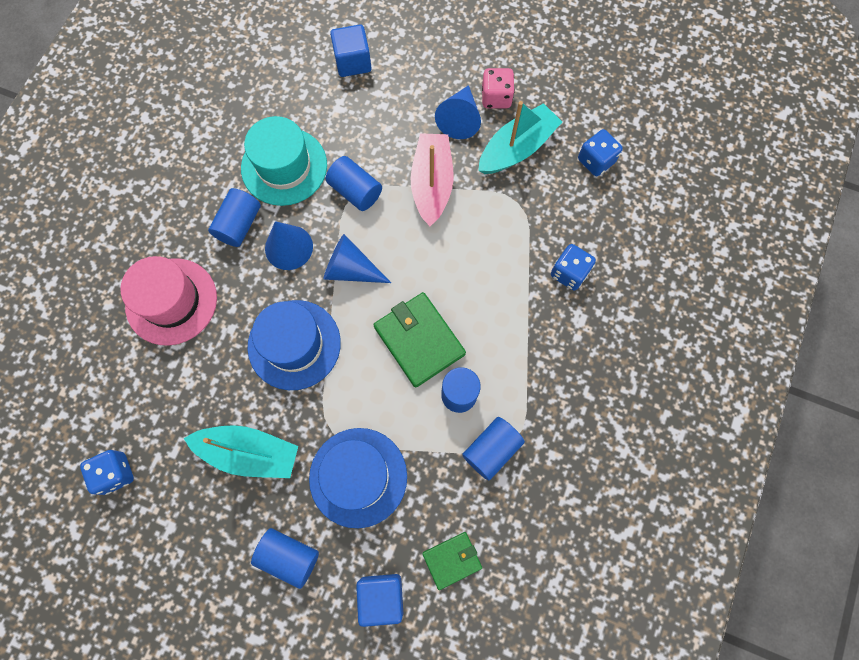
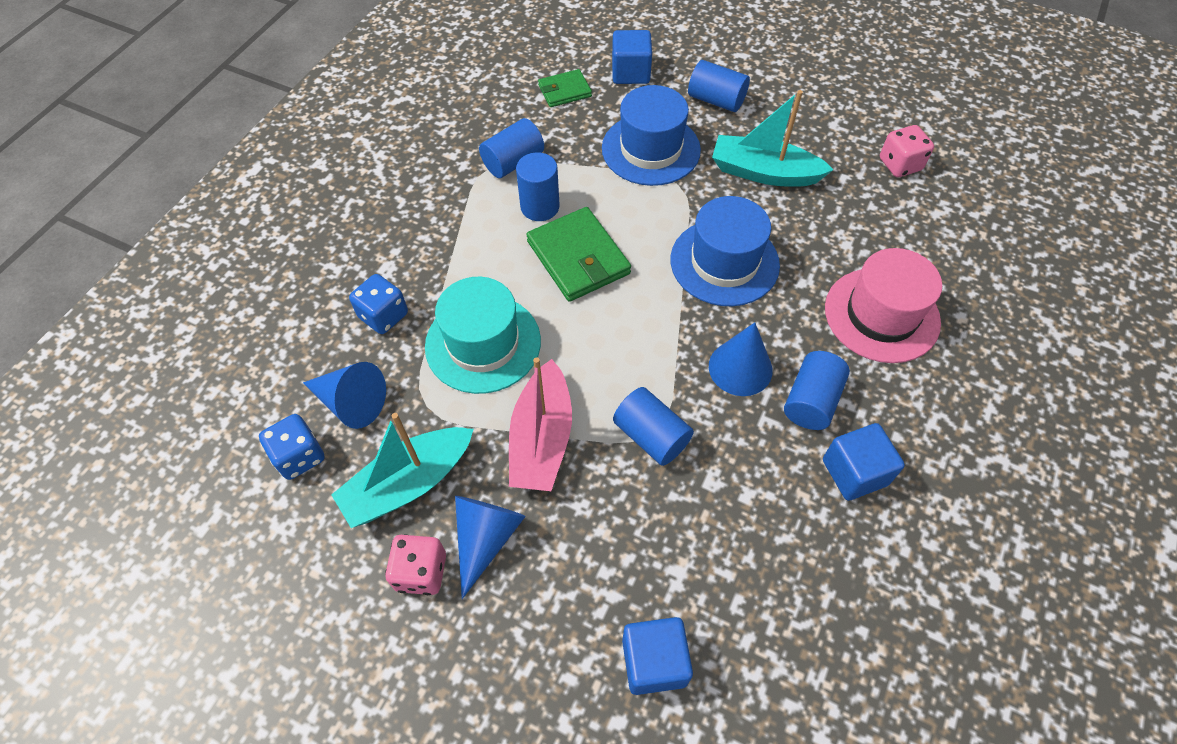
camera: 175 degrees left, 15 degrees down
blue dice [80,450,134,495] -> pink dice [880,125,934,177]
turquoise hat [241,116,327,206] -> turquoise hat moved to [425,277,541,394]
blue cone [323,234,391,283] -> blue cone moved to [303,362,386,429]
none -> blue cube [823,423,905,501]

